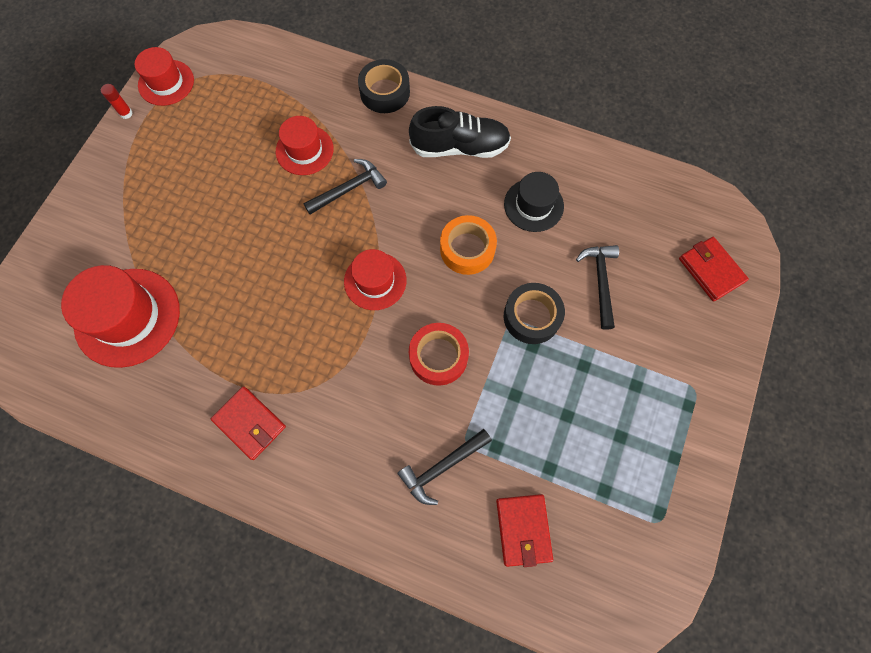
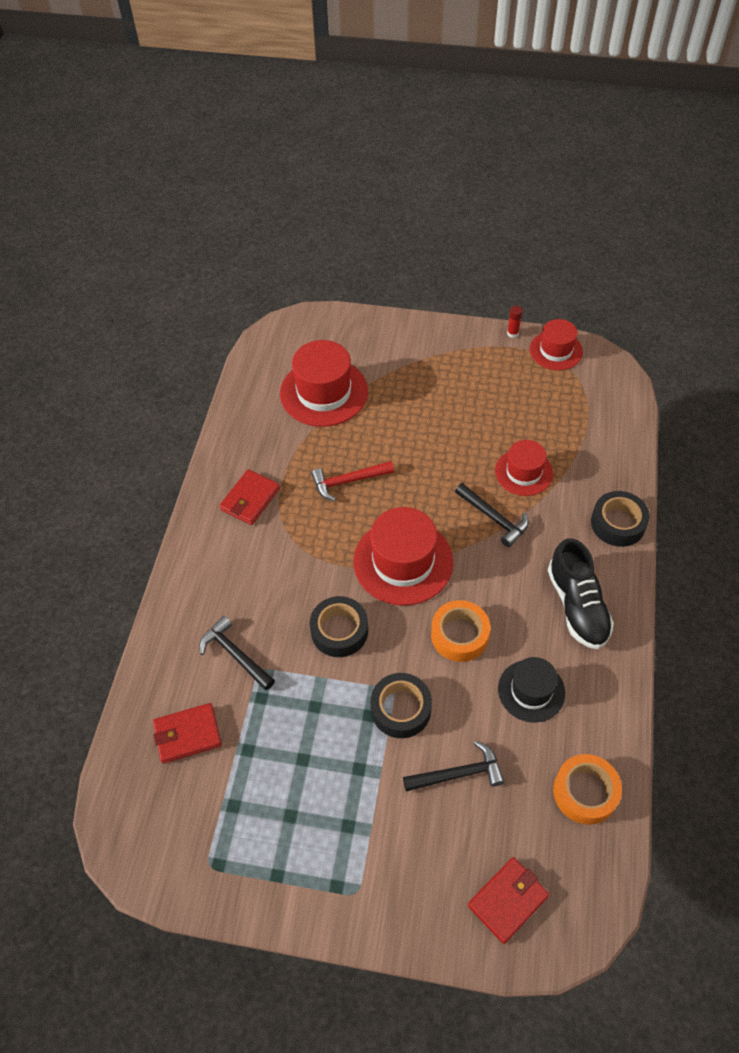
camera: 80 degrees right, 15 degrees down
red hat [344,249,406,310] -> red hat [353,507,453,606], size x1.63
red tape [409,323,469,386] -> black tape [310,596,368,657]
none -> red hammer [311,461,394,501]
none -> orange tape [553,754,622,825]

